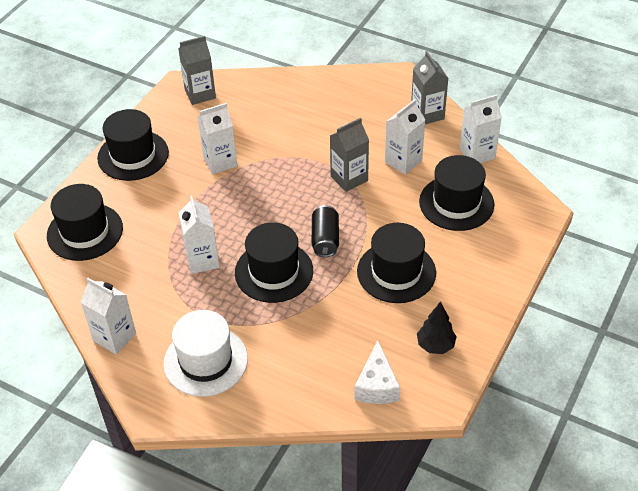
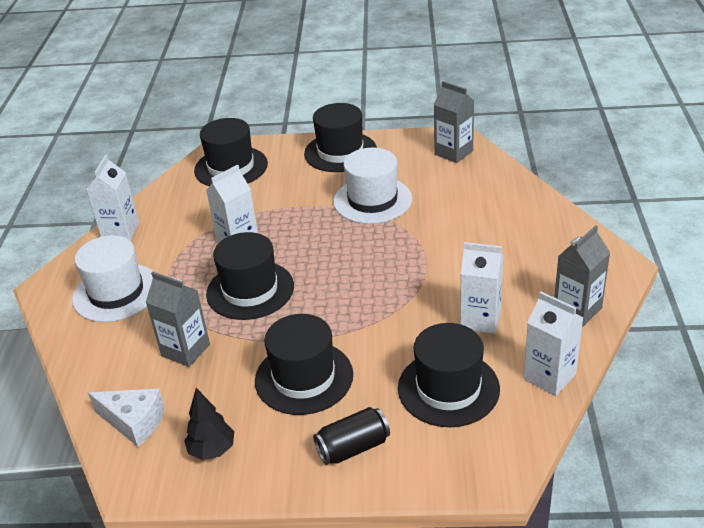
camera: 65 degrees right, 10 degrees down
white carton [198,103,237,174] -> white hat [333,148,412,224]
black can [312,205,339,257] -> black can moved to [313,407,390,465]
grey carton [330,118,369,192] -> grey carton moved to [145,272,210,367]
white cheese [354,340,400,404] -> white cheese turned 135 degrees counterclockwise [88,389,165,447]

